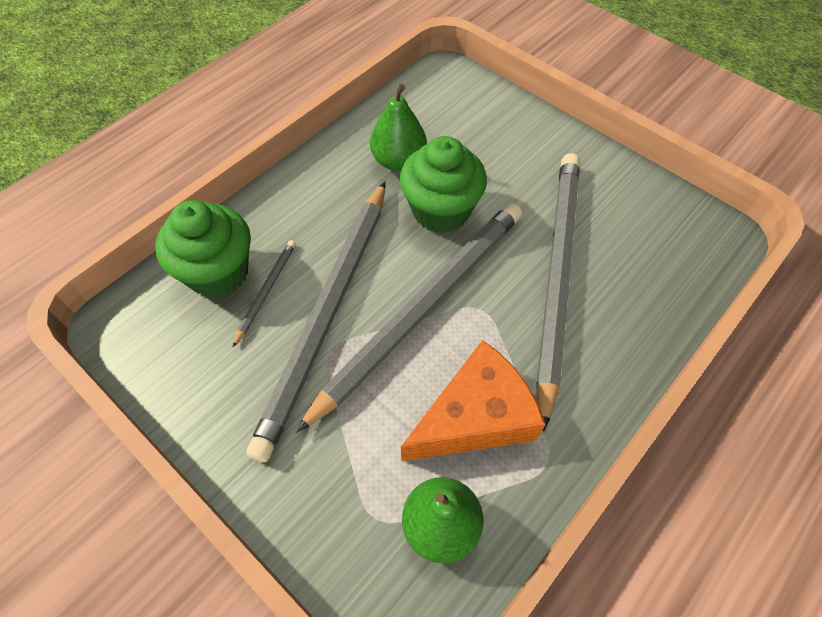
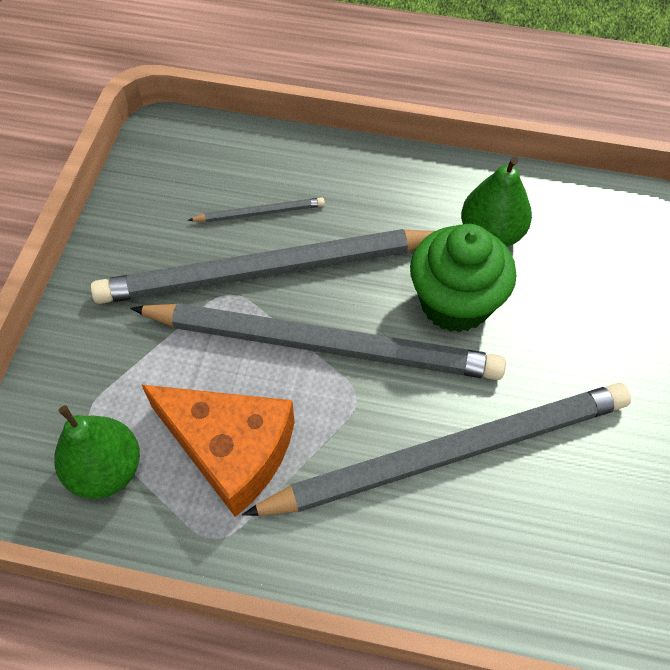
camera: 60 degrees right, 0 degrees up
green cupcake [155,200,251,297] -> none

